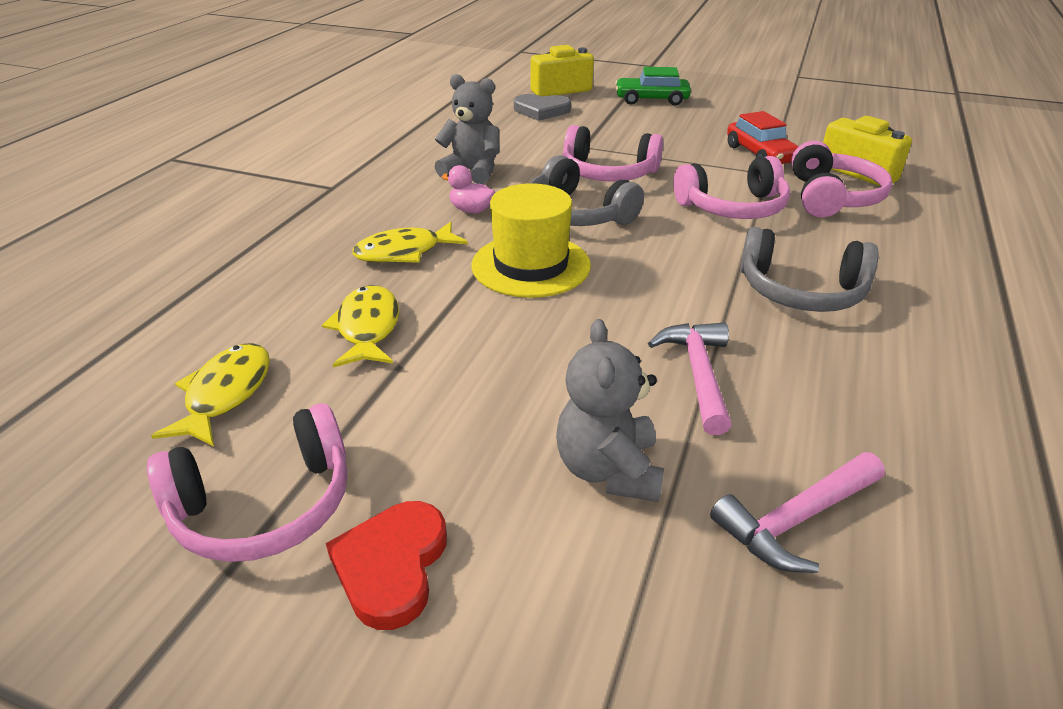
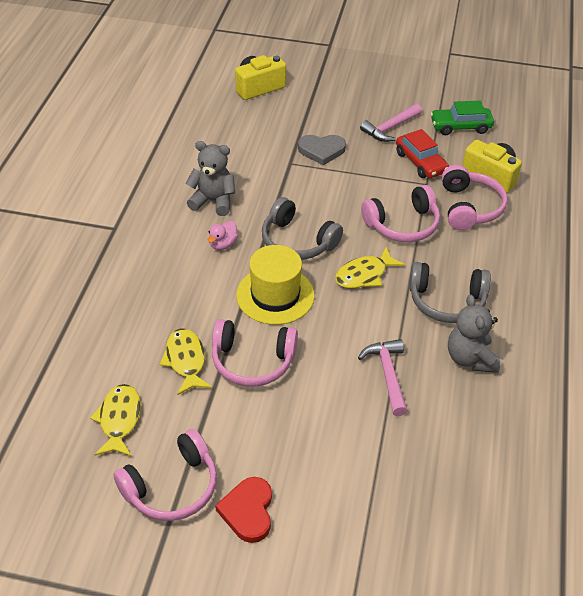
camera: 10 degrees left, 10 degrees up
yellow fish [352,222,468,263] -> yellow fish moved to [335,247,405,288]
pink duck [442,165,495,213] -> pink duck turned 75 degrees counterclockwise [207,221,238,250]
grey heart [514,94,571,121] -> grey heart moved to [298,135,346,165]
grey teddy bear [556,319,664,502] -> grey teddy bear moved to [448,295,500,373]
pink headphones [562,125,663,182] -> pink headphones moved to [212,319,298,387]
green car [615,67,691,105] -> green car moved to [431,101,494,135]
pink hammer [710,452,885,573] -> pink hammer moved to [360,104,422,142]

